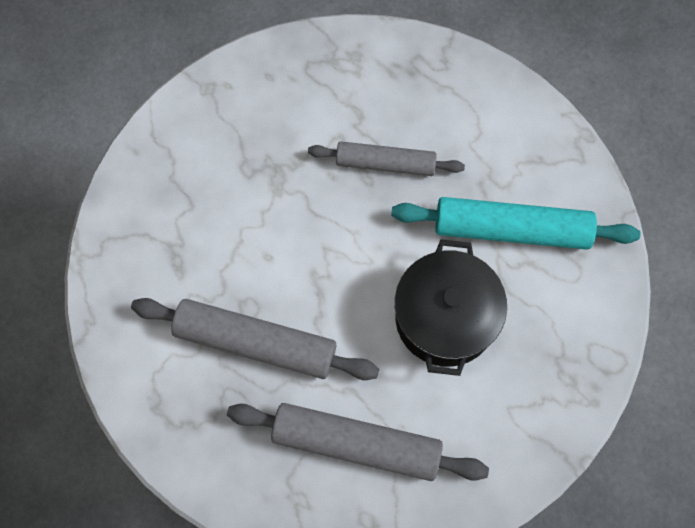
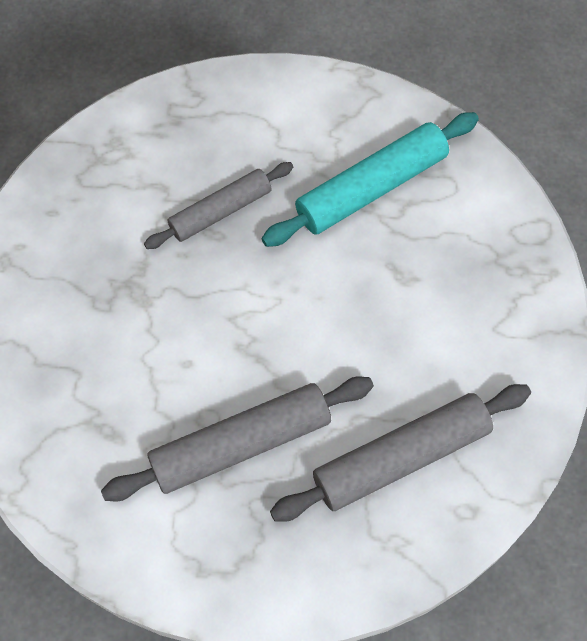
camera: 40 degrees left, 5 degrees down
black pot [395,239,507,376] -> none

